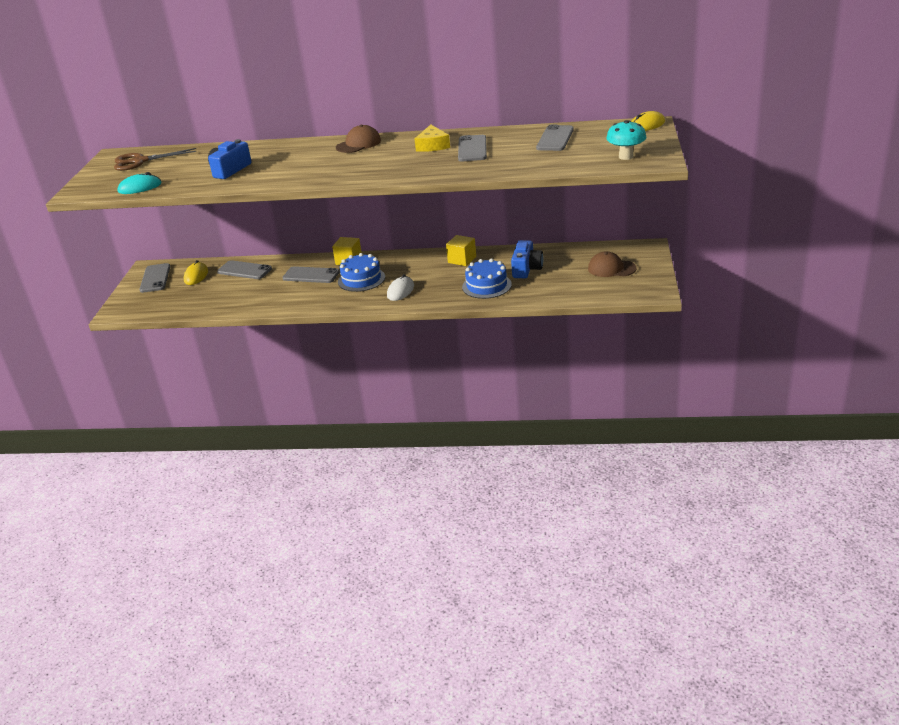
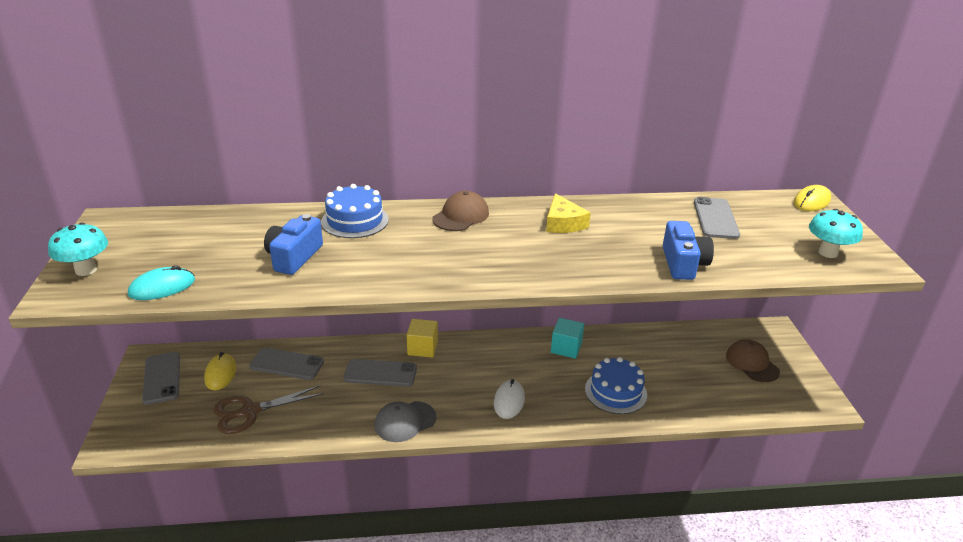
camera: 15 degrees left, 0 degrees up
brown scissors [114,148,196,171] -> brown scissors moved to [214,385,324,434]
blue cake [338,253,385,292] -> blue cake moved to [321,184,389,238]
yellow cube [446,235,476,266] -> turquoise cube [551,318,584,359]
grey phone [458,135,487,162] -> none
blue camera [511,240,543,278] -> blue camera moved to [663,221,714,280]
brown cap [588,251,636,277] -> brown cap turned 60 degrees clockwise [726,339,780,382]
none -> turquoise mushroom [48,223,108,276]
none -> grey cap [375,401,436,442]

